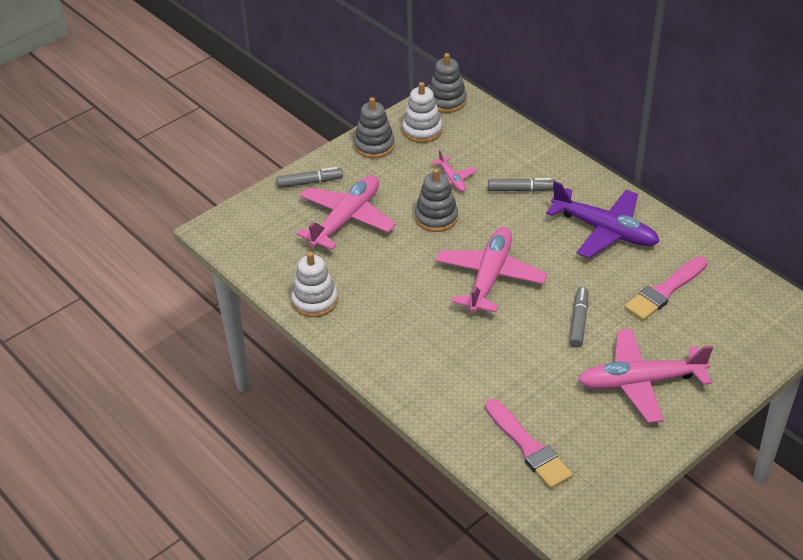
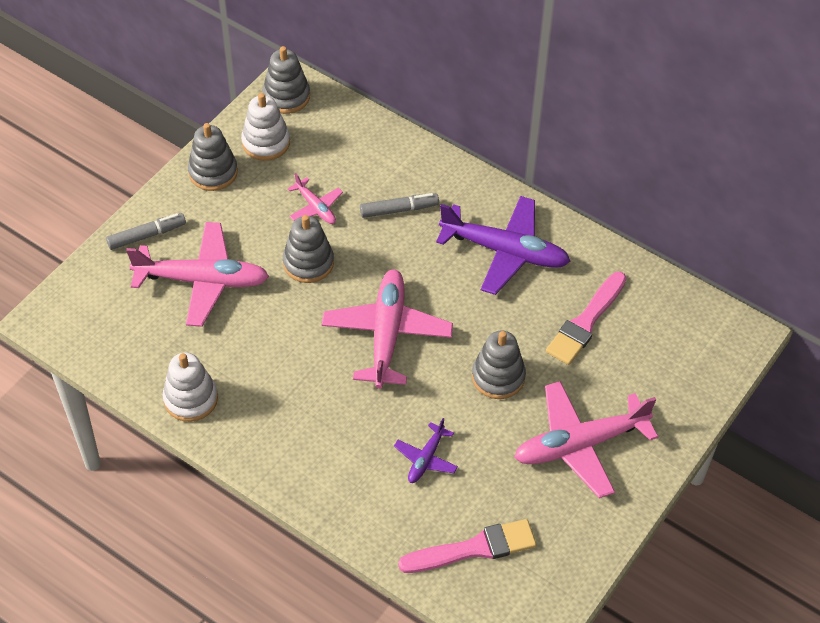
camera: 15 degrees left, 10 degrees up
pink plane [296,175,396,250] -> pink plane turned 75 degrees clockwise [126,222,269,327]
pink brush [485,399,573,489] -> pink brush turned 60 degrees counterclockwise [398,519,537,573]
grey marker [569,287,588,347] -> grey stacking toy [472,331,526,399]
none -> purple plane [394,418,458,483]

